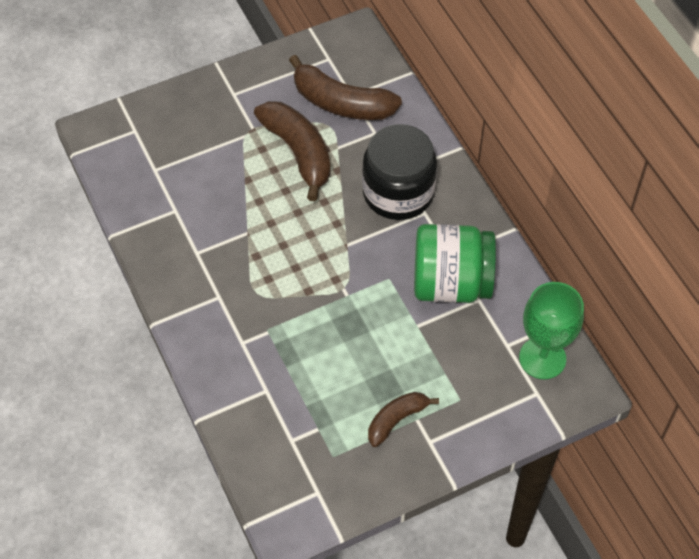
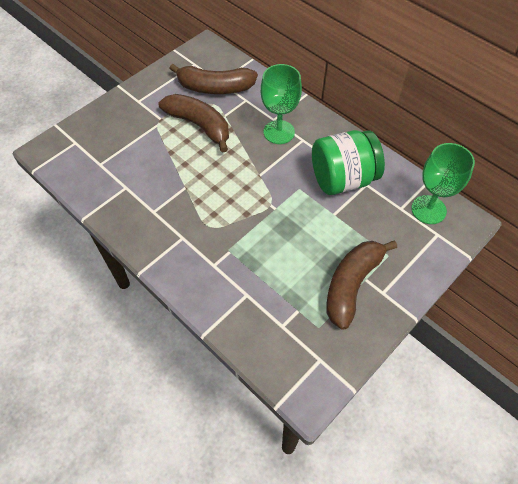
camera: 20 degrees left, 0 degrees up
black jar [362,124,437,220] -> green goblet [261,64,302,144]
brown banana [368,392,439,447] -> brown banana [327,241,397,330], size x1.71

